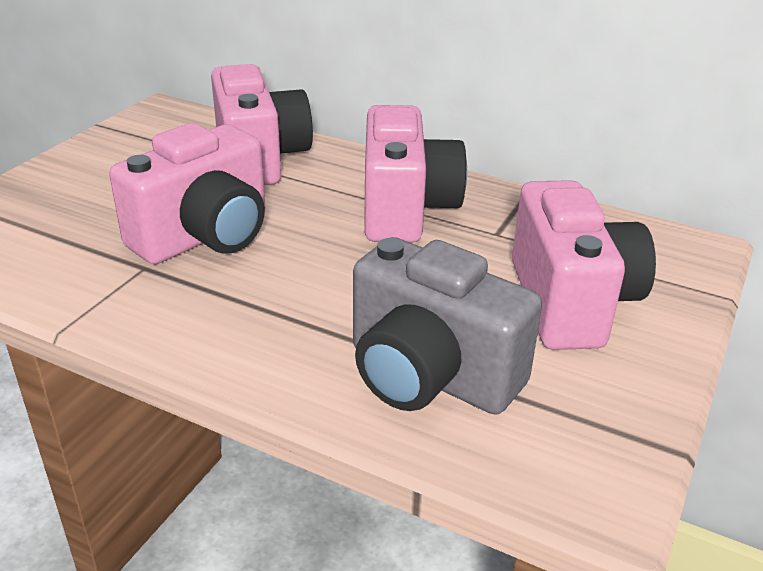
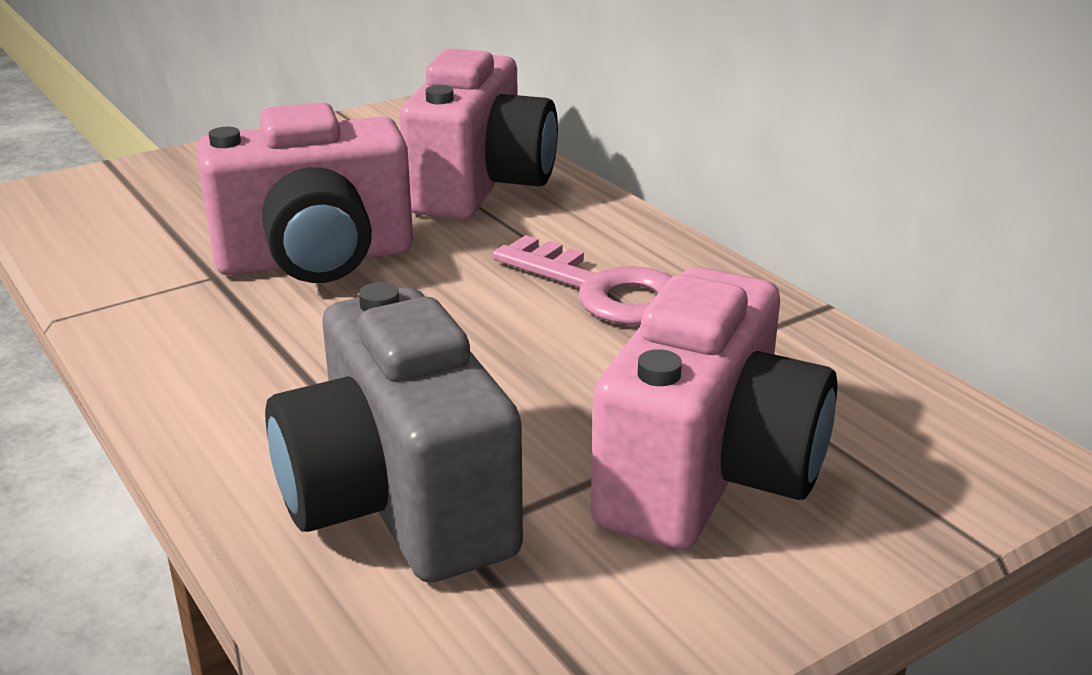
camera: 30 degrees right, 5 degrees down
pink camera [364,105,467,243] -> pink key [493,235,673,325]

